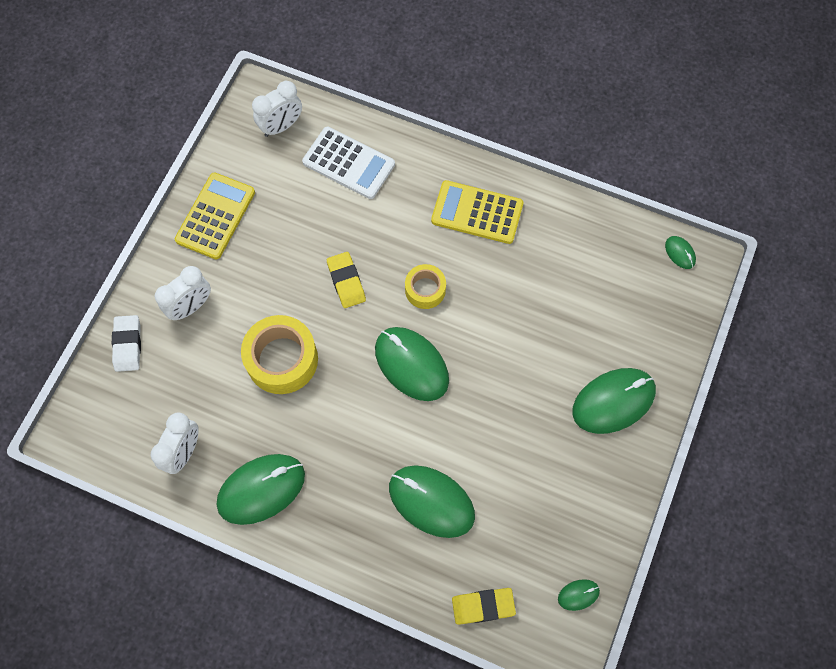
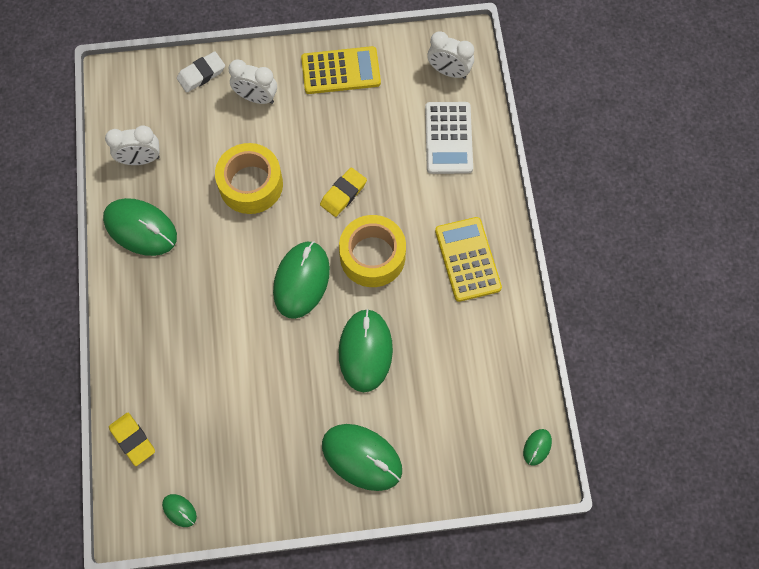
camera: 60 degrees right, 0 degrees up
green mouse [389,465,475,538] -> green mouse moved to [339,309,393,392]
yellow tape [405,264,446,309] -> yellow tape [339,215,406,287], size x1.72

